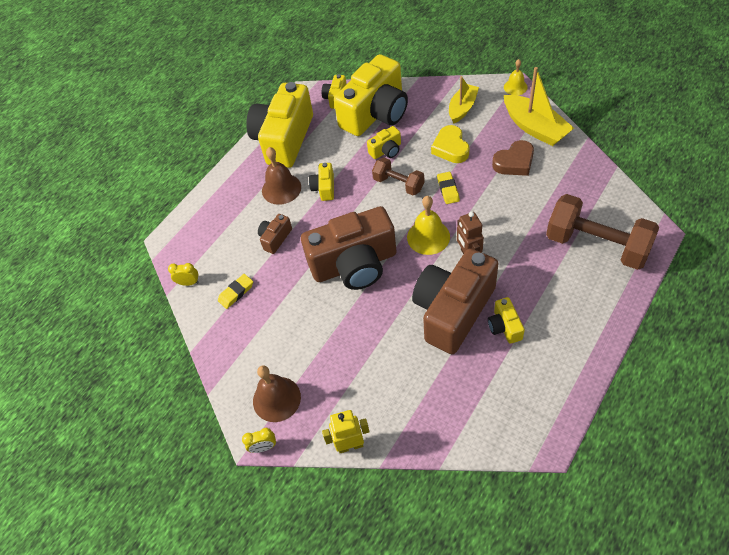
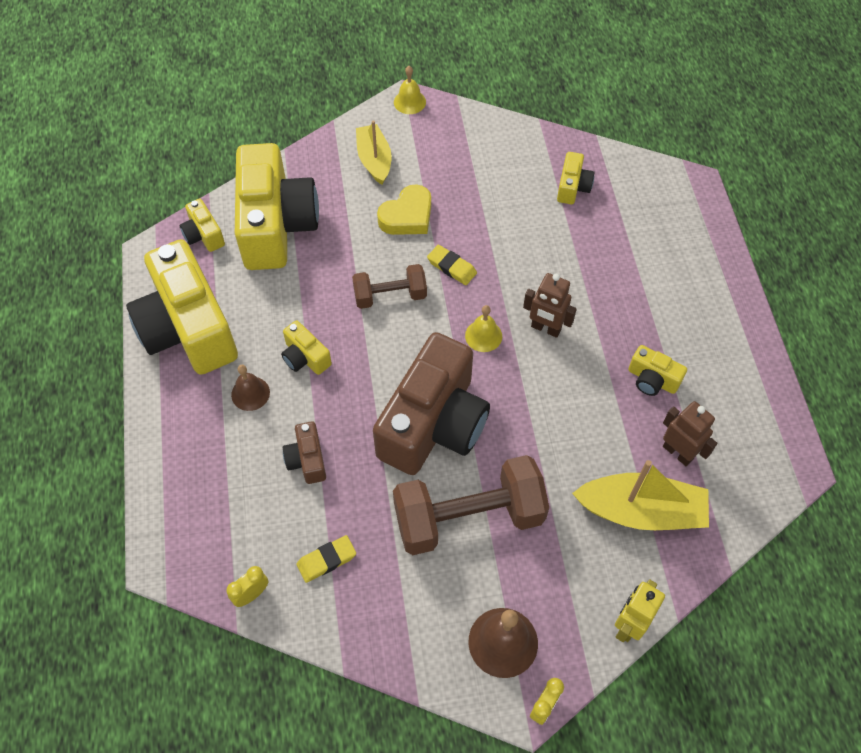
camera: 50 degrees left, 5 degrees up
yellow eraser [218,274,253,309] -> yellow eraser turned 60 degrees clockwise [297,535,356,583]
brown bell [262,147,301,205] -> brown bell [231,365,270,411], size x0.63
yellow camera [367,126,401,159] -> yellow camera moved to [557,152,595,204]
yellow bell [407,196,450,255] -> yellow bell [465,305,502,352], size x0.63
brown camera [412,248,498,354] -> none
yellow heart [431,125,469,163] -> yellow heart turned 75 degrees counterclockwise [377,184,431,235]
brown heart [492,140,534,176] -> none
yellow boat [504,67,574,146] -> yellow boat moved to [572,460,709,530]
brown dumbbell [546,194,659,270] -> brown dumbbell moved to [393,455,549,555]
none -> brown robot [663,401,717,466]

